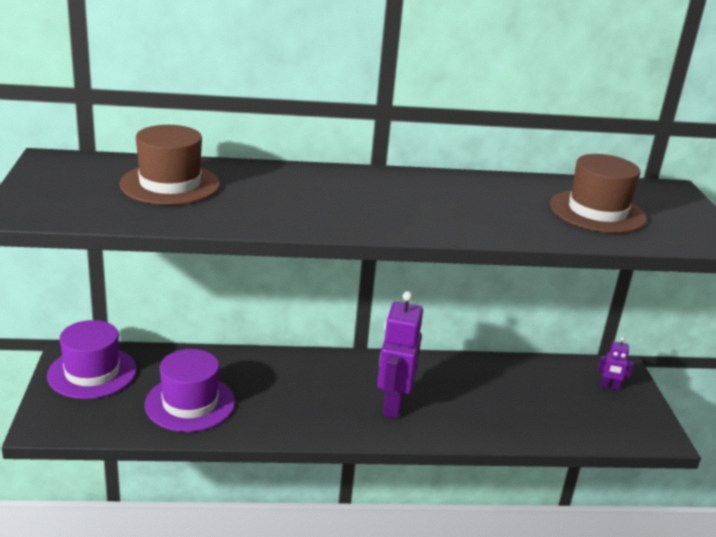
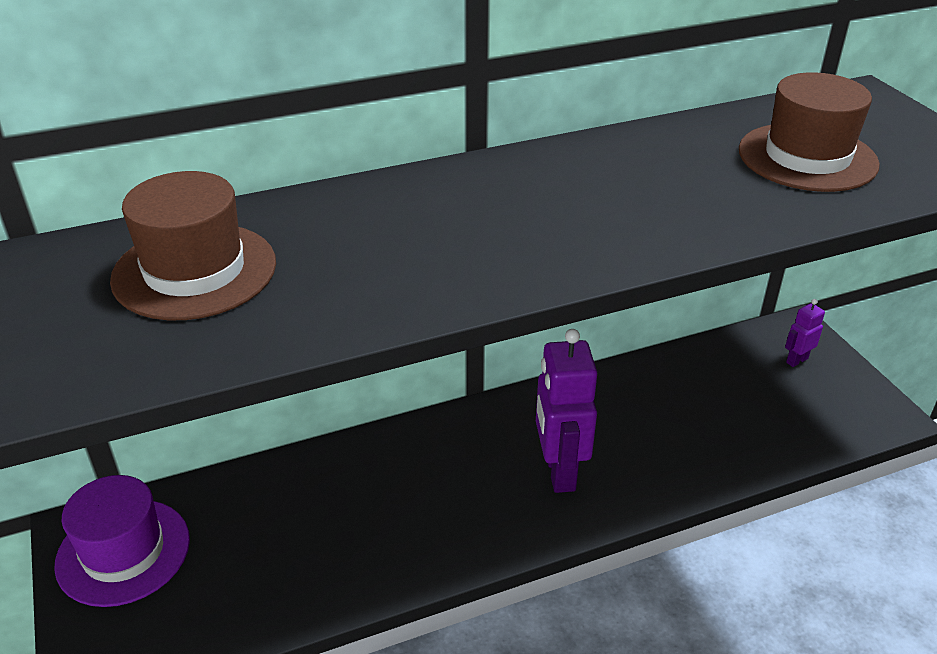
camera: 15 degrees left, 10 degrees up
purple hat [145,349,235,432] -> none
purple robot [597,337,634,391] -> purple robot turned 150 degrees clockwise [785,299,825,367]

